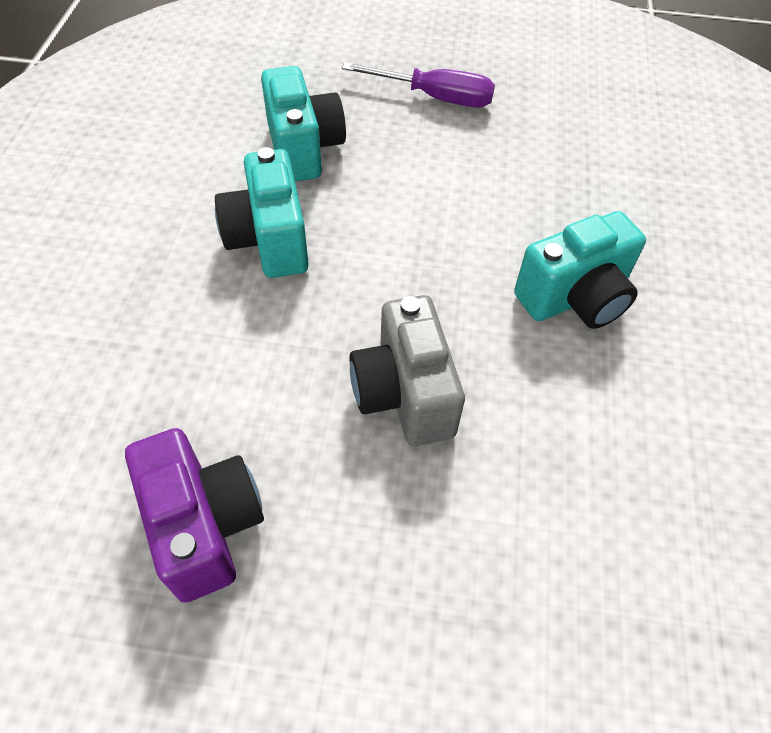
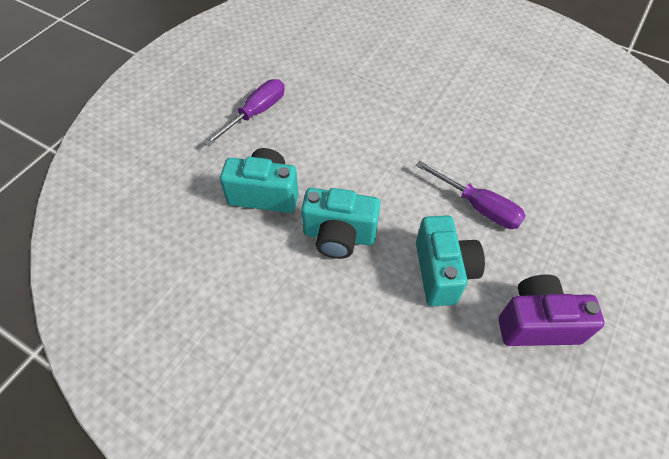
camera: 65 degrees left, 0 degrees up
grey camera [350,295,465,446] -> purple screwdriver [416,161,526,229]
turquoise camera [514,211,646,329] -> turquoise camera moved to [416,215,485,306]

